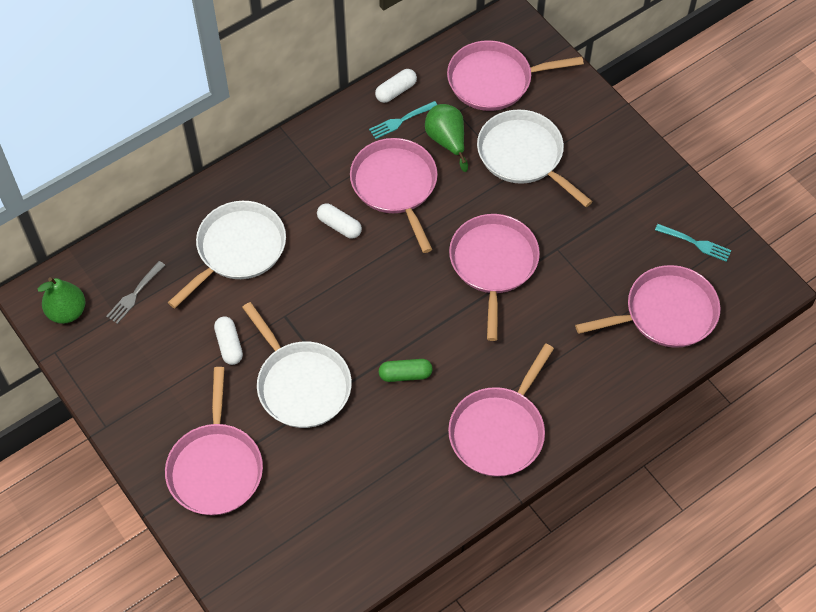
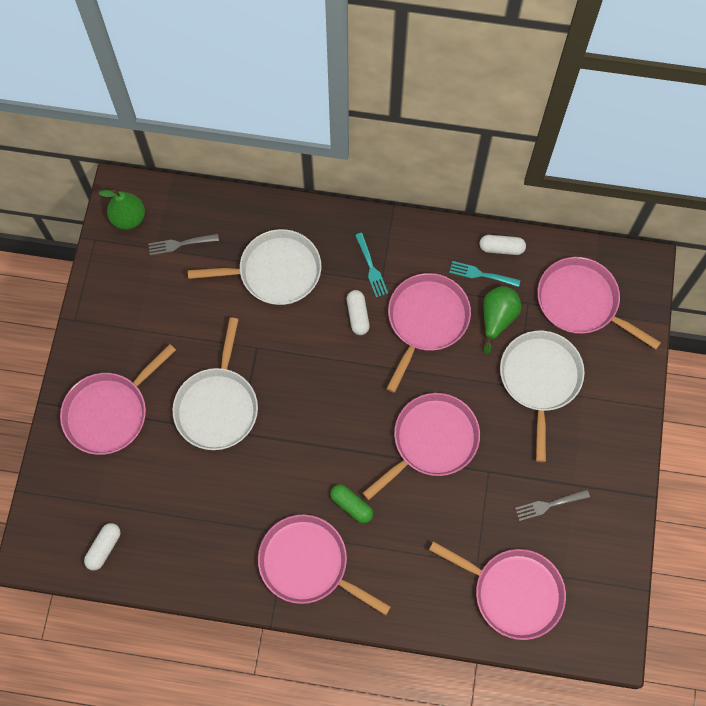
camera: 45 degrees right, 10 degrees up
white capsule [214,316,243,365] -> white capsule moved to [84,523,120,571]
green capsule [379,359,433,382] -> green capsule moved to [330,484,373,523]
pink pan [448,344,554,477] -> pink pan turned 45 degrees clockwise [258,515,391,615]
turquoise fork [655,224,732,262] -> turquoise fork moved to [355,233,388,297]
none -> grey fork [515,490,590,521]

